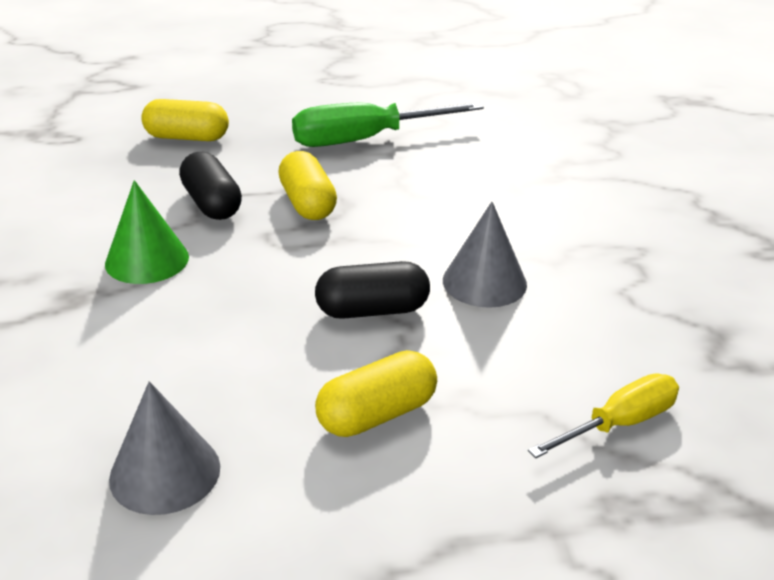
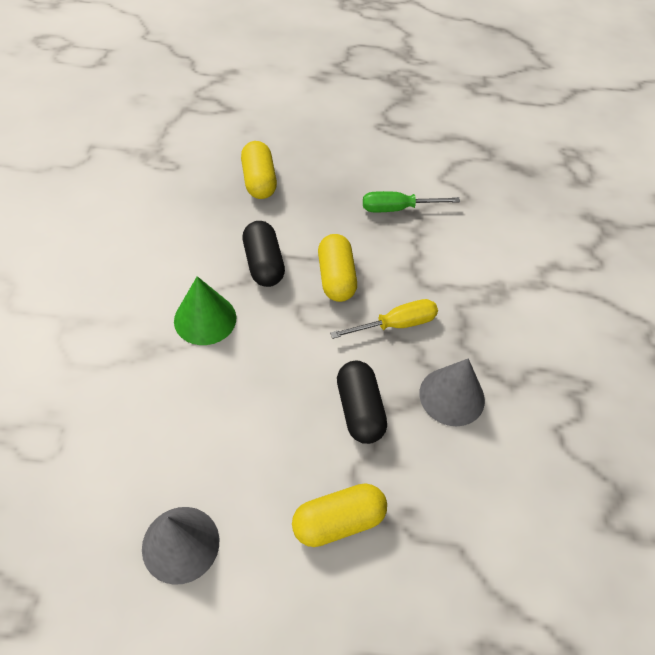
camera: 10 degrees right, 20 degrees up
yellow capsule [141,99,229,141] -> yellow capsule turned 60 degrees clockwise [241,141,277,199]
green screwdriver [292,102,484,147] -> green screwdriver [363,191,460,212], size x0.61
black capsule [315,261,430,319] -> black capsule turned 75 degrees clockwise [337,361,387,444]
yellow screwdriver [528,374,679,458] -> yellow screwdriver moved to [330,299,438,339]

